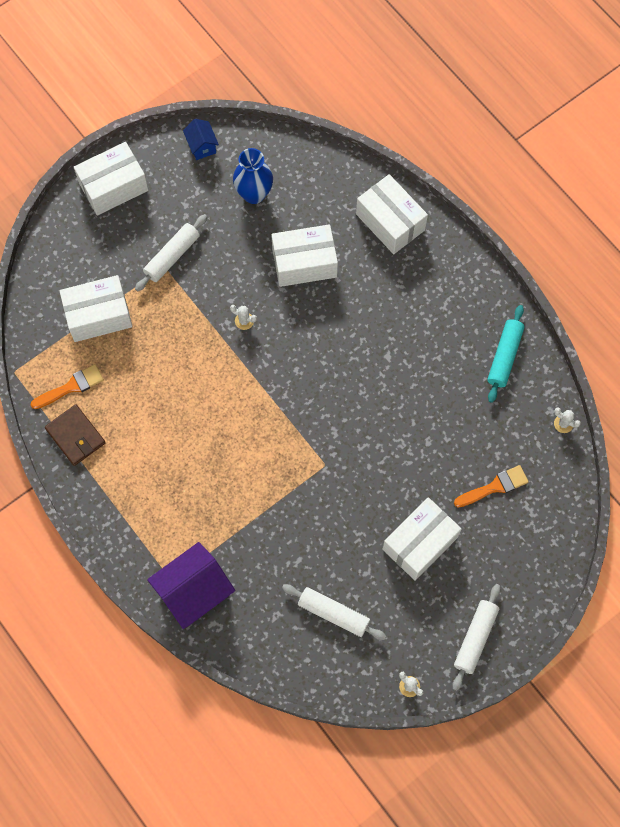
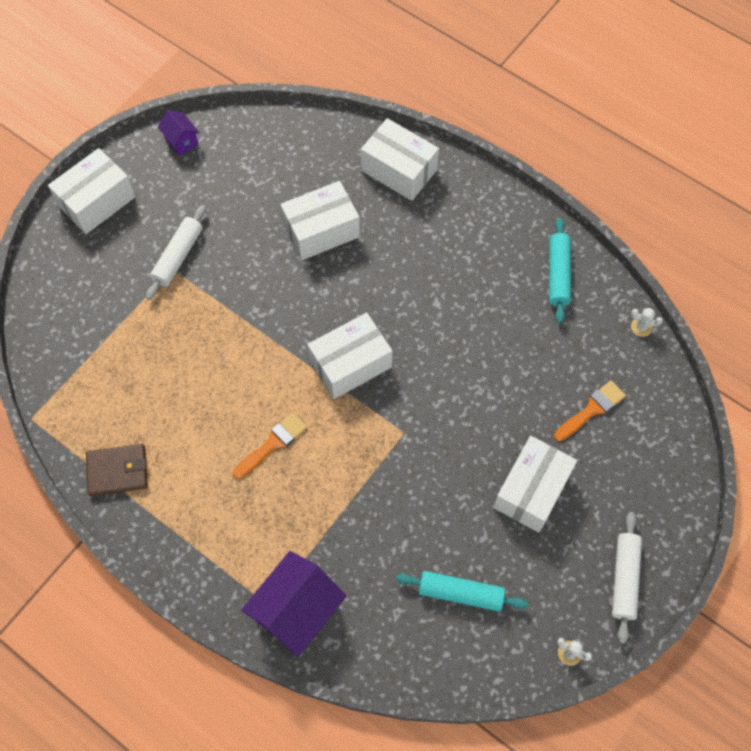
camera: 15 degrees left, 5 degrees down
orange brush [30,364,104,409] -> orange brush moved to [233,412,307,479]
brown wallet [45,404,106,466] -> brown wallet turned 45 degrees counterclockwise [86,444,148,496]
white box [59,275,133,342] -> white box moved to [307,313,393,399]
blue house [183,119,219,160] -> purple house [158,110,199,156]
white cactus [230,305,257,330] -> none
blue vase [233,148,273,204] -> none
white rolling pin [282,584,386,640] -> turquoise rolling pin [396,571,528,612]

